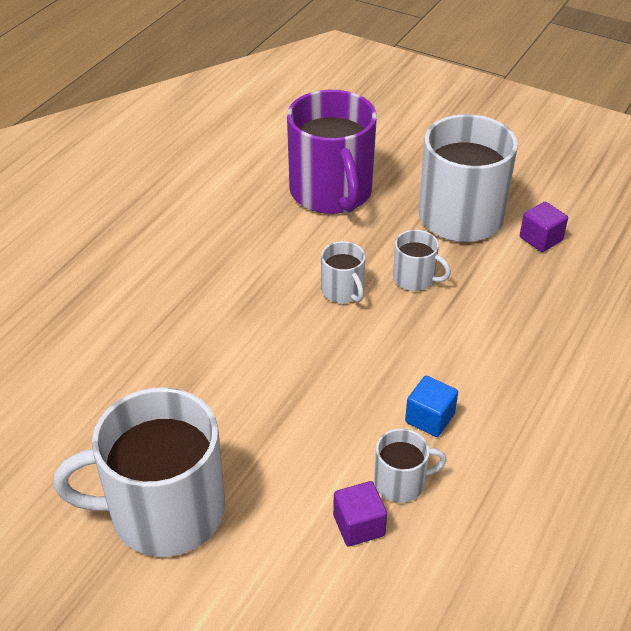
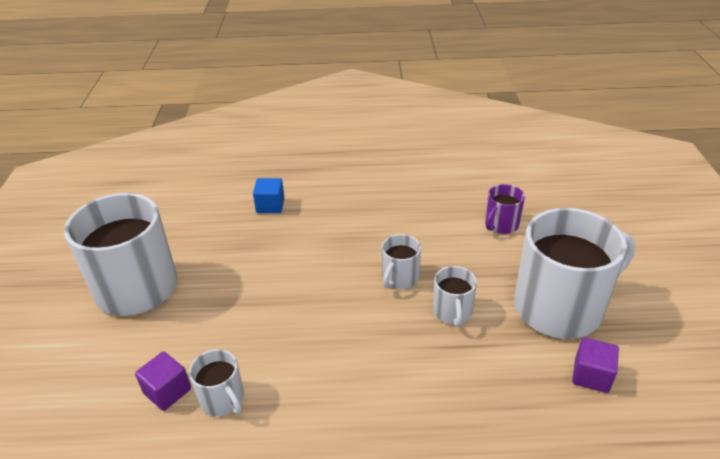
camera: 60 degrees right, 5 degrees down
purple mug [287,90,377,214] -> purple mug [485,184,525,234], size x0.46
blue cube [405,376,458,437] -> blue cube moved to [253,178,285,213]

